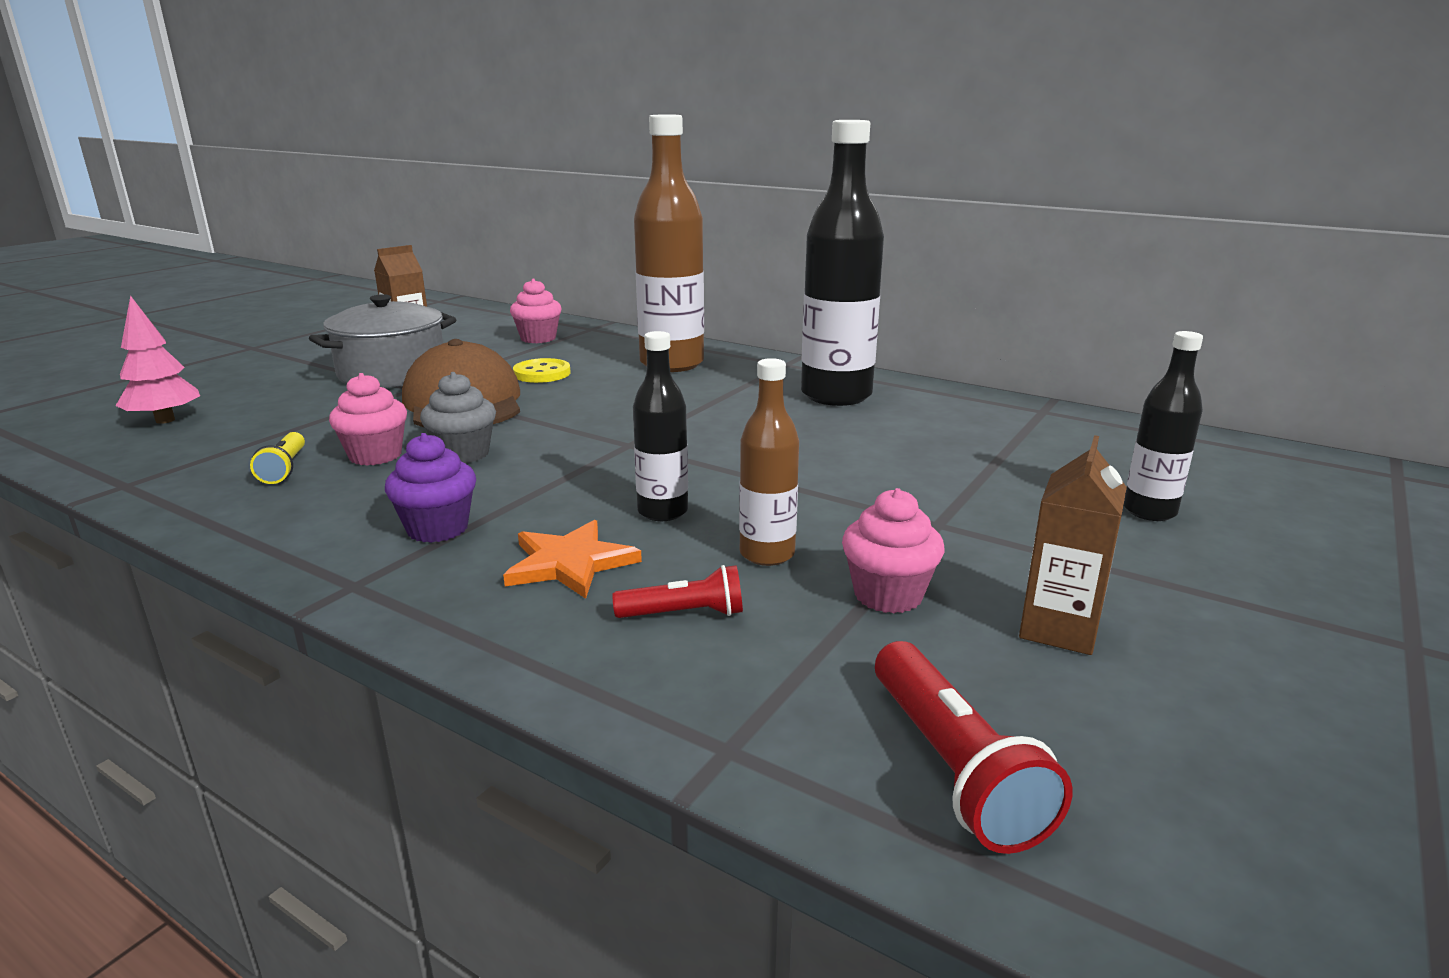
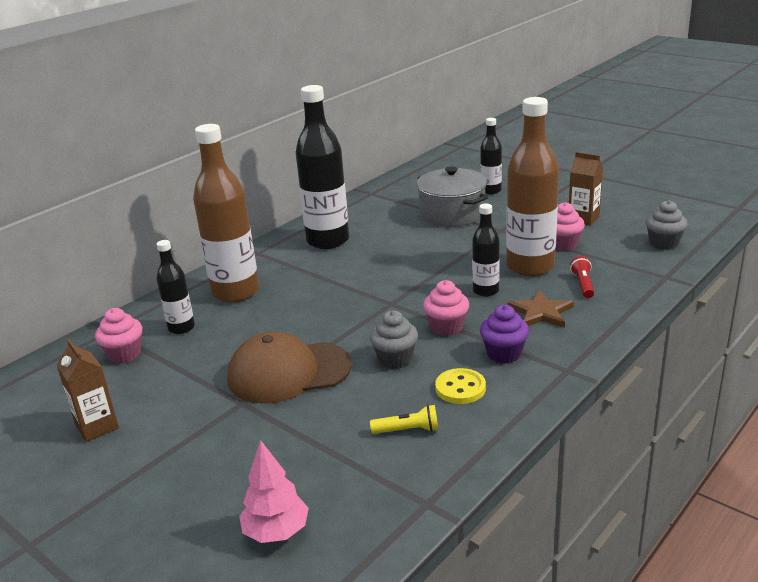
camera: 80 degrees left, 5 degrees up
grey pot [309,294,456,388] -> grey pot moved to [416,166,488,227]
pink cupcake [329,373,407,466] -> pink cupcake moved to [423,280,469,336]
orange star [503,520,642,599] -> brown star [508,290,574,328]
yellow button [513,358,571,383] -> yellow button moved to [435,368,486,404]
brown bottle [739,358,799,566] -> brown bottle [506,97,559,276], size x1.91
red flashlight [875,641,1072,854] -> grey cupcake [646,200,688,250]
none -> black bottle [156,240,195,334]

